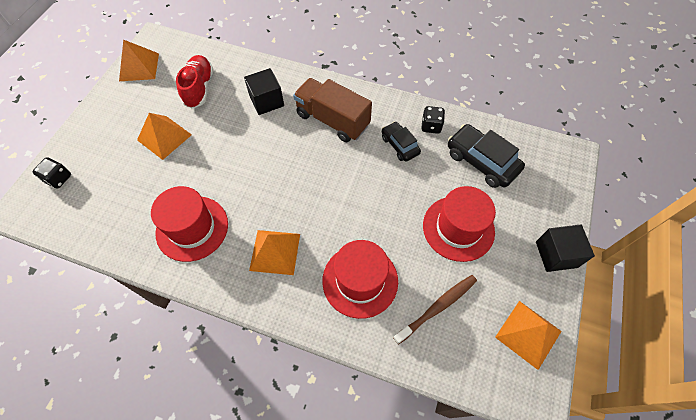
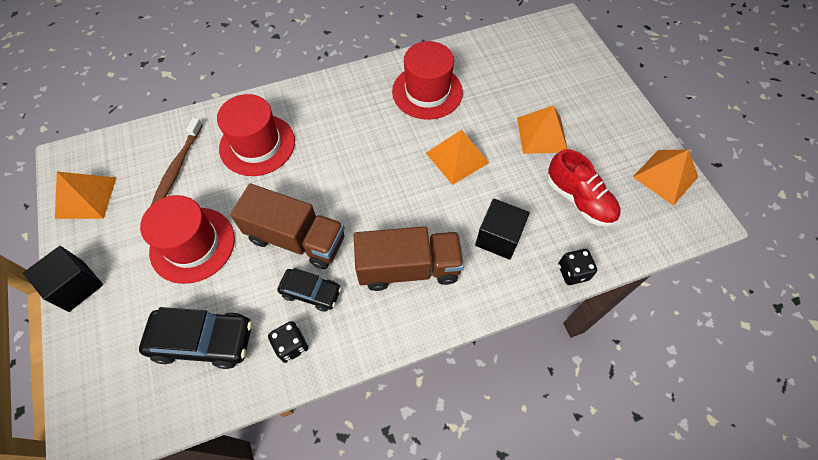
camera: 140 degrees right, 0 degrees up
black dice [32,157,71,189] -> black dice moved to [558,249,597,285]
orange pyramid [249,230,300,275] -> orange pyramid moved to [426,129,489,185]
none -> brown truck [230,184,345,269]

